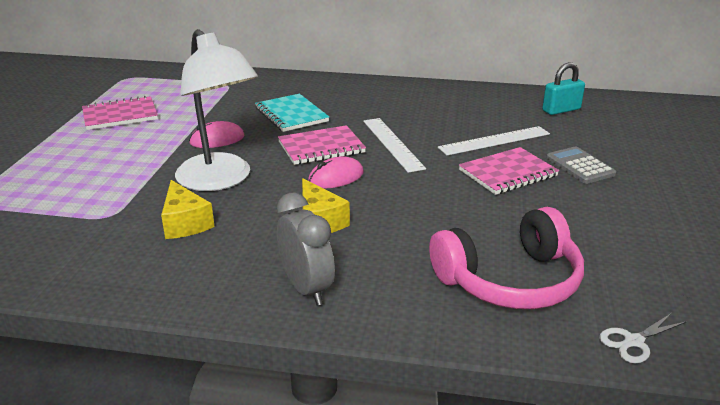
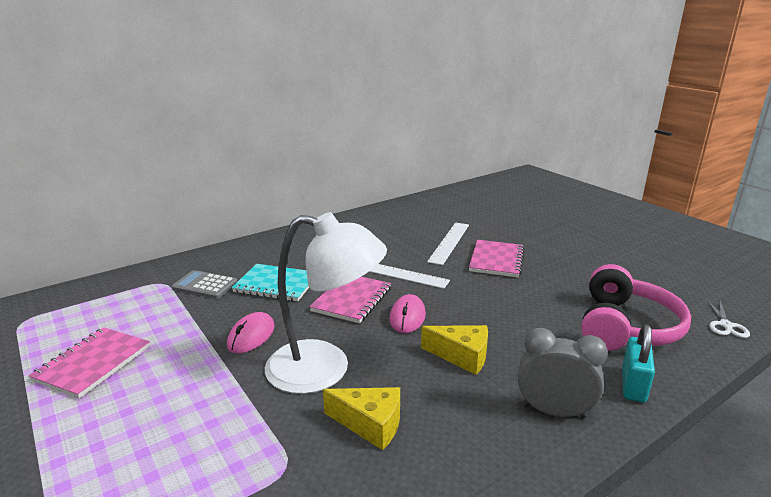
camera: 45 degrees left, 5 degrees down
turquoise padlock [542,62,585,115] -> turquoise padlock moved to [622,325,655,403]
grey calculator [546,147,617,184] -> grey calculator moved to [172,270,238,299]

